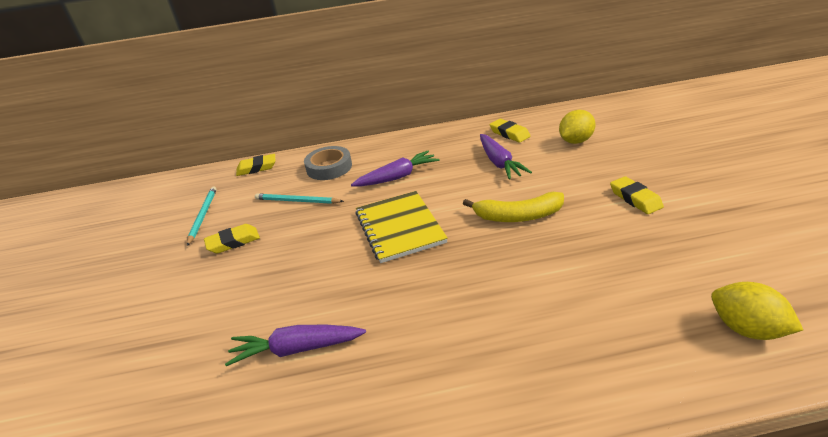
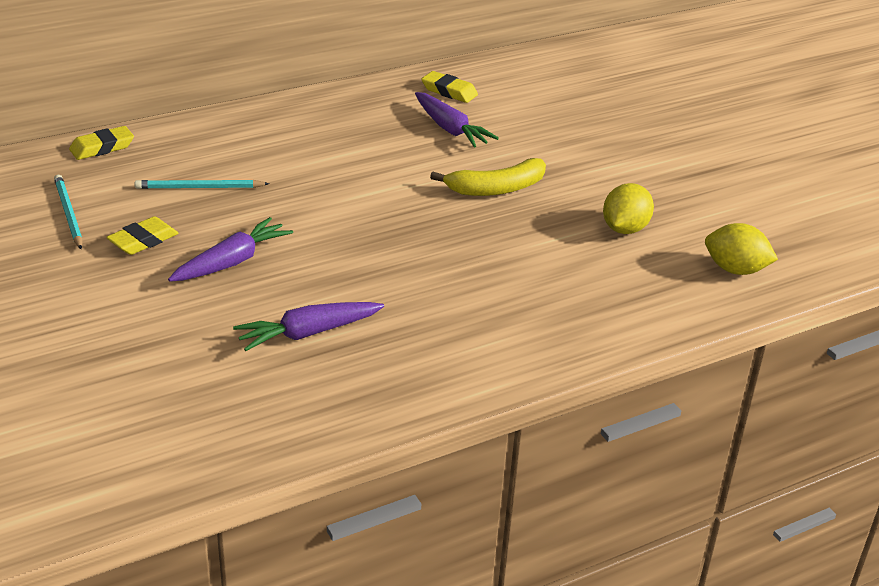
camera: 25 degrees left, 0 degrees up
grey tape [304,146,352,180] -> none
purple carrot [351,151,439,186] -> purple carrot moved to [168,217,293,282]
yellow notebook [356,191,448,263] -> none
yellow lemon [559,110,596,144] -> yellow lemon moved to [603,183,654,234]
yellow eraser [610,176,664,214] -> none

